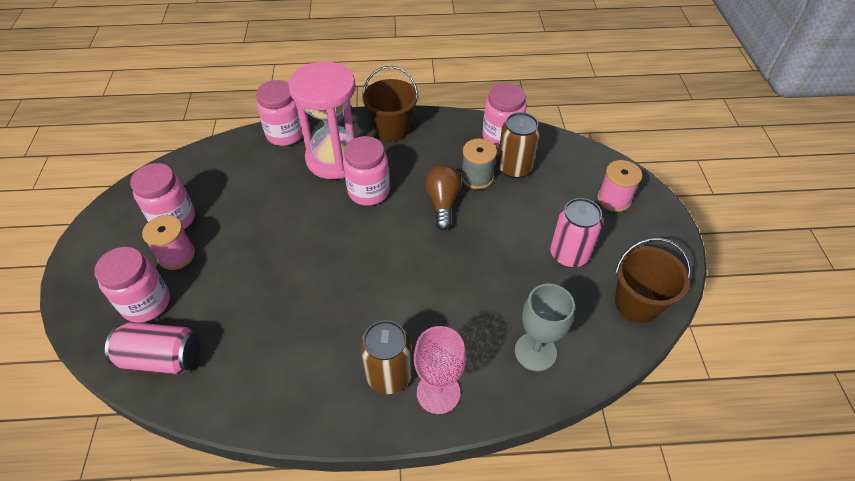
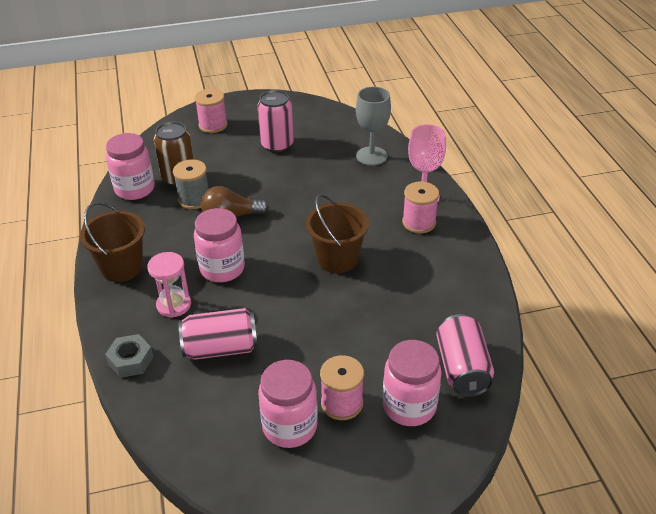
camera: 100 degrees left, 10 degrees down
pink jar [256,80,303,146] -> grey nut [105,334,153,378]
pink hourglass [288,61,356,179] -> pink hourglass [147,252,191,318], size x0.51
brown can [360,320,412,394] -> pink spool [402,182,439,233]
brown bucket [615,238,691,323] -> brown bucket moved to [306,194,369,273]
none -> pink can [179,308,258,360]

